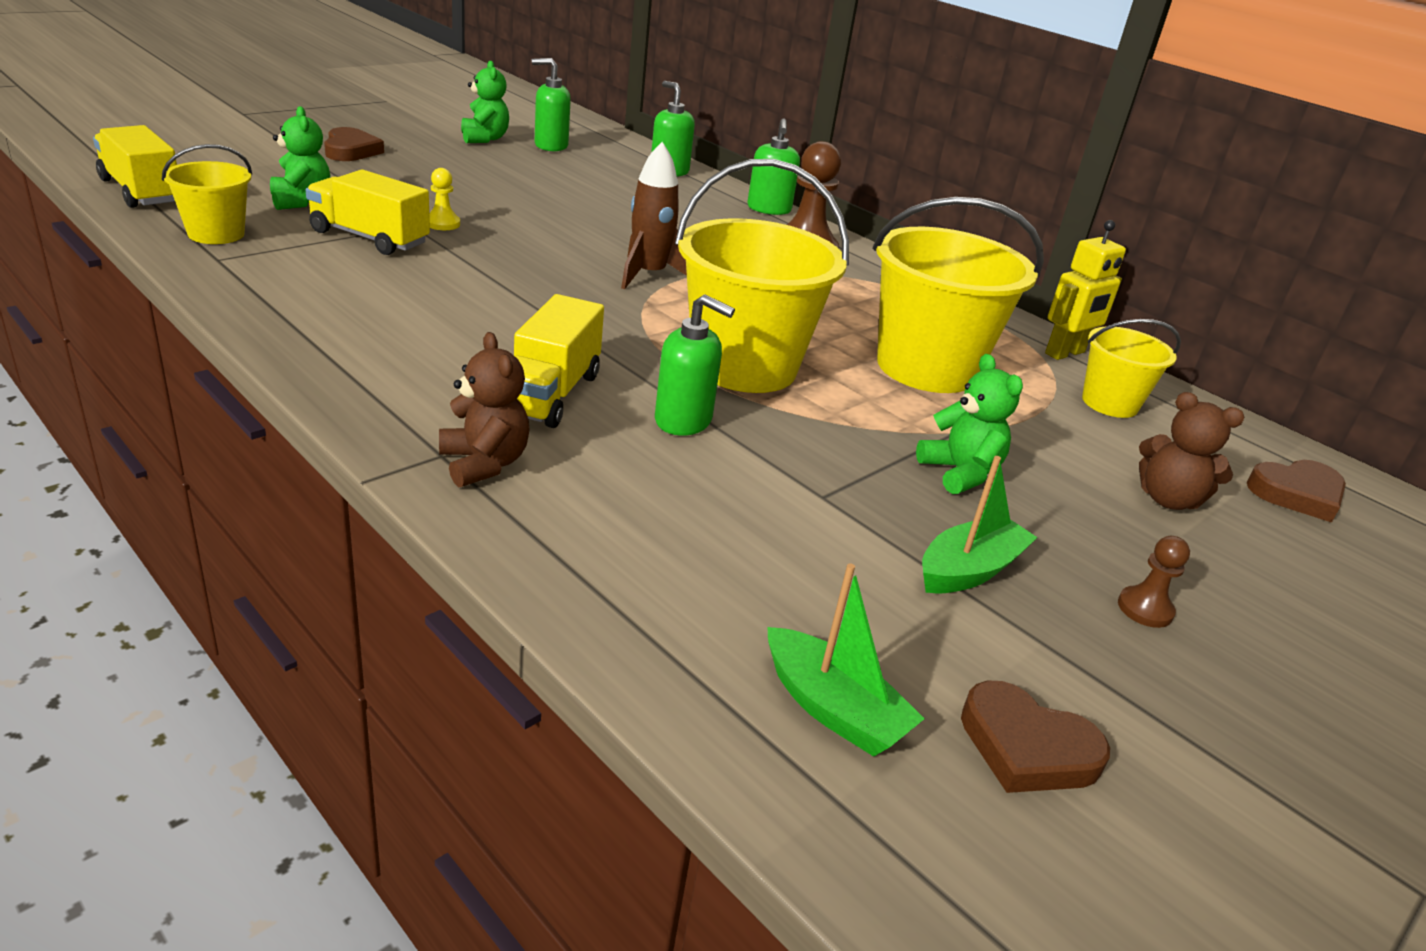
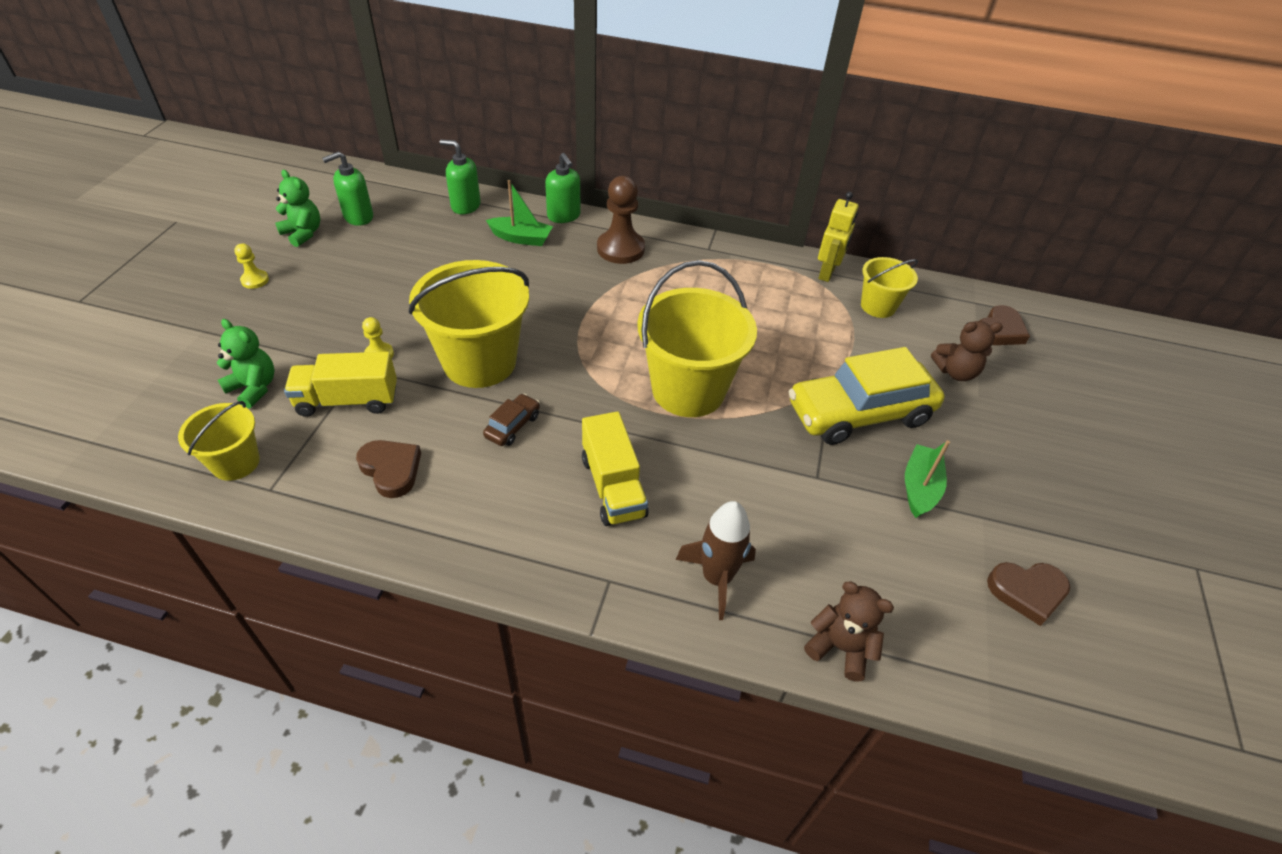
camera: 30 degrees left, 15 degrees up
yellow truck [93,125,177,208] -> none
brown heart [324,127,384,161] -> brown heart moved to [356,440,421,498]
brown teddy bear [439,332,530,487] -> brown teddy bear moved to [804,581,894,681]
brown rocket [621,142,687,289] -> brown rocket moved to [676,501,756,620]
green soap dispenser [655,294,735,436] -> none
green boat [767,563,925,757] -> green boat moved to [486,180,553,246]
yellow bucket [873,197,1044,393] -> yellow bucket moved to [409,260,529,388]
green teddy bear [916,354,1023,494] -> yellow car [788,347,945,445]
brown pawn [1118,536,1190,628] -> none
none -> yellow pawn [234,244,269,289]
none -> brown car [483,394,540,446]

